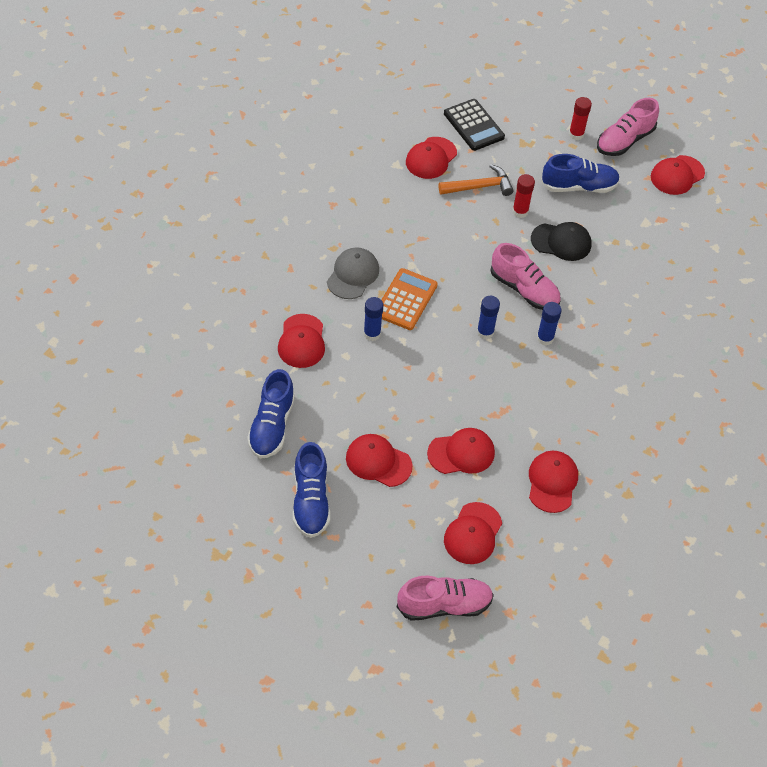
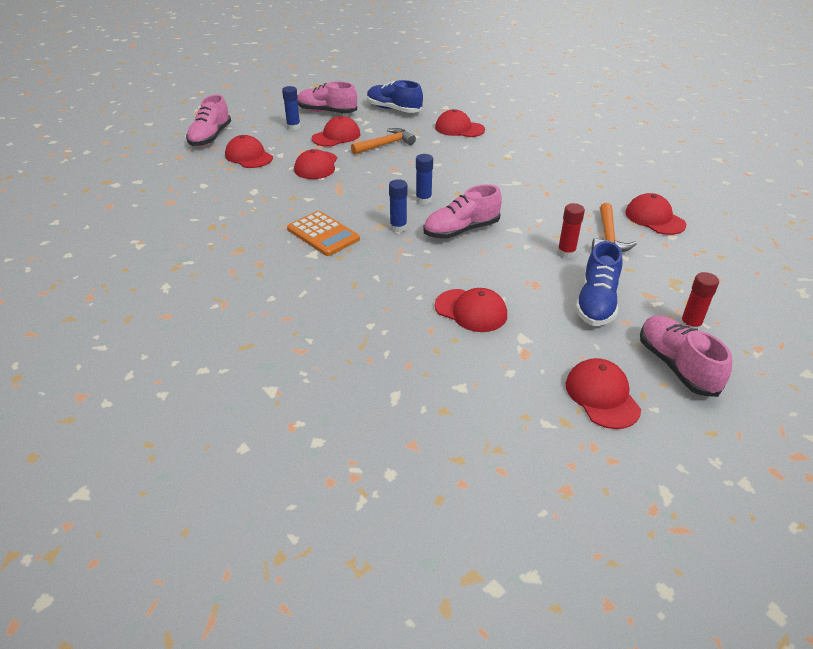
camera: 115 degrees right, 15 degrees down
blue shoe [293,442,330,538] -> pink shoe [297,81,357,113]
grey cap [327,247,379,299] -> none
blue glue stick [364,297,383,341] -> blue glue stick moved to [282,86,301,130]
orange calculator [382,268,438,330] -> orange calculator moved to [287,211,360,256]
black calculator [444,99,505,151] -> none
red cap [529,451,578,513] -> red cap moved to [435,288,507,332]
black cap [531,222,591,261] -> none
none -> orange hammer [351,128,416,155]

